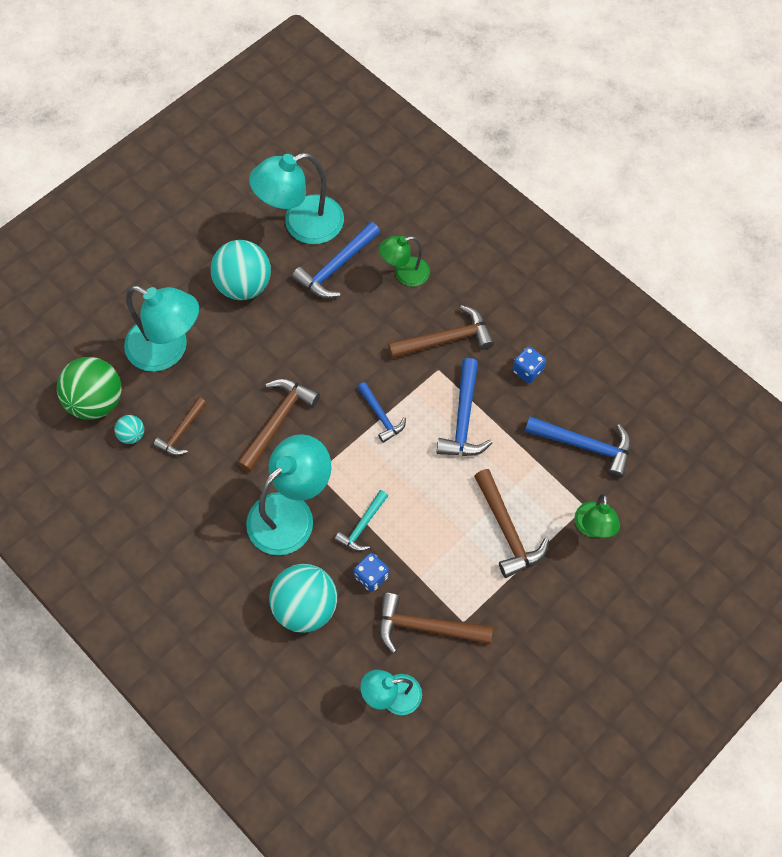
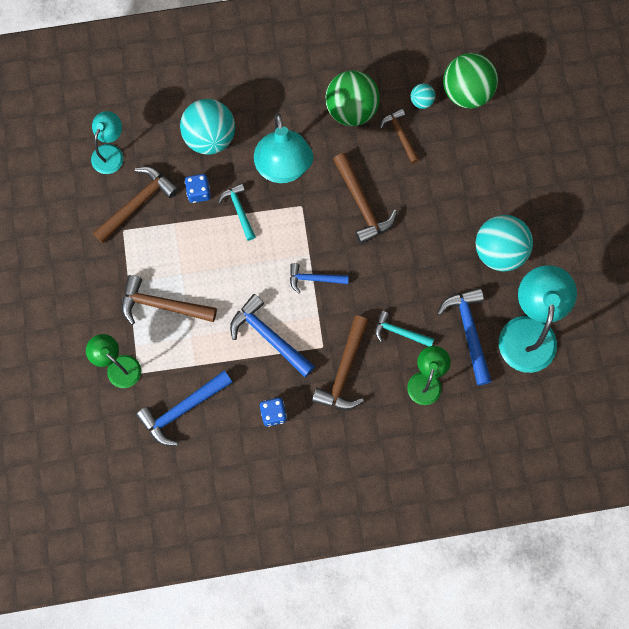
camera: 125 degrees right, 10 degrees up
turquoise lamp [124,286,199,372] -> none
none -> green ball [325,70,380,126]
none -> turquoise hammer [375,311,434,347]

